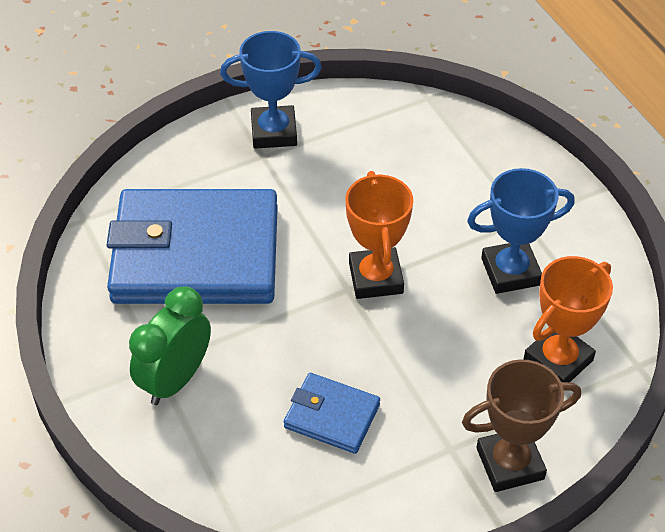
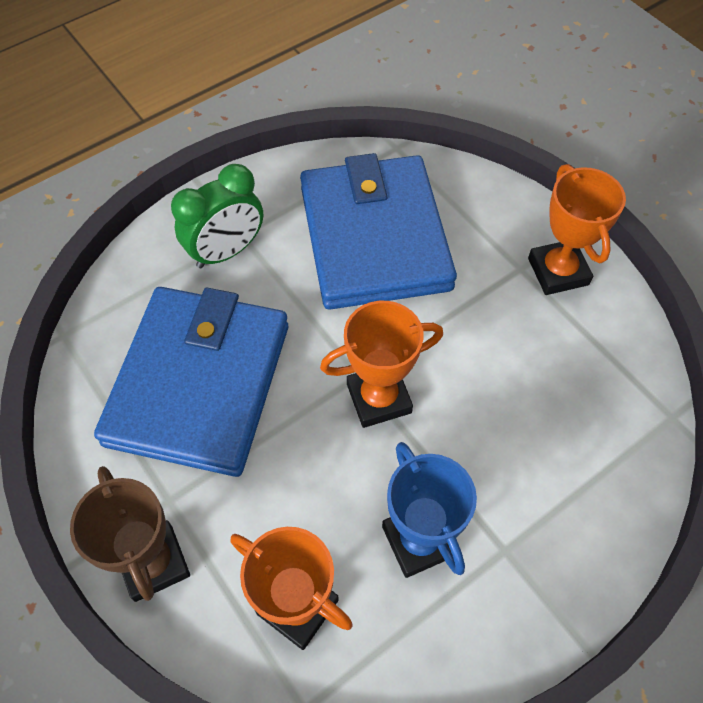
camera: 80 degrees right, 10 degrees up
green clock [129,286,211,405] -> green clock turned 120 degrees clockwise [171,164,263,268]
blue trophy [220,31,322,149] -> orange trophy [528,164,626,295]
blue wallet [284,373,380,454] -> blue wallet [94,287,288,477], size x2.22

